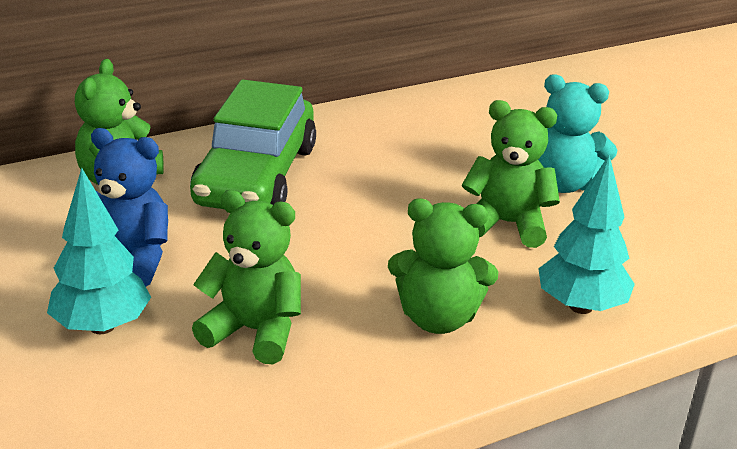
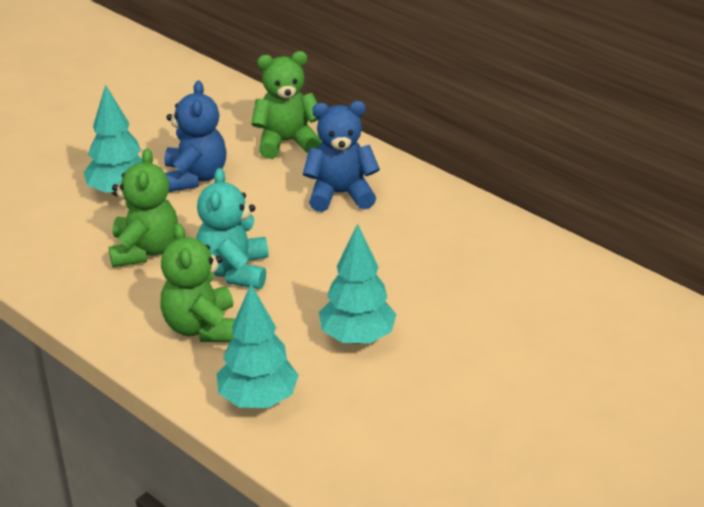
camera: 70 degrees right, 5 degrees up
green car [190,80,316,209] -> blue teddy bear [303,101,380,212]
green teddy bear [462,100,560,248] -> turquoise tree [319,224,397,344]
turquoise teddy bear [538,74,618,193] -> turquoise teddy bear moved to [196,168,269,289]

